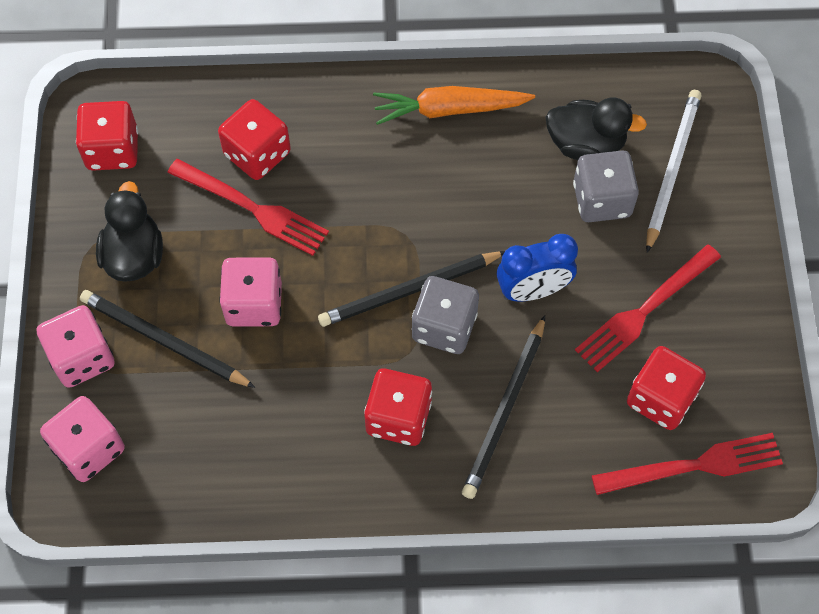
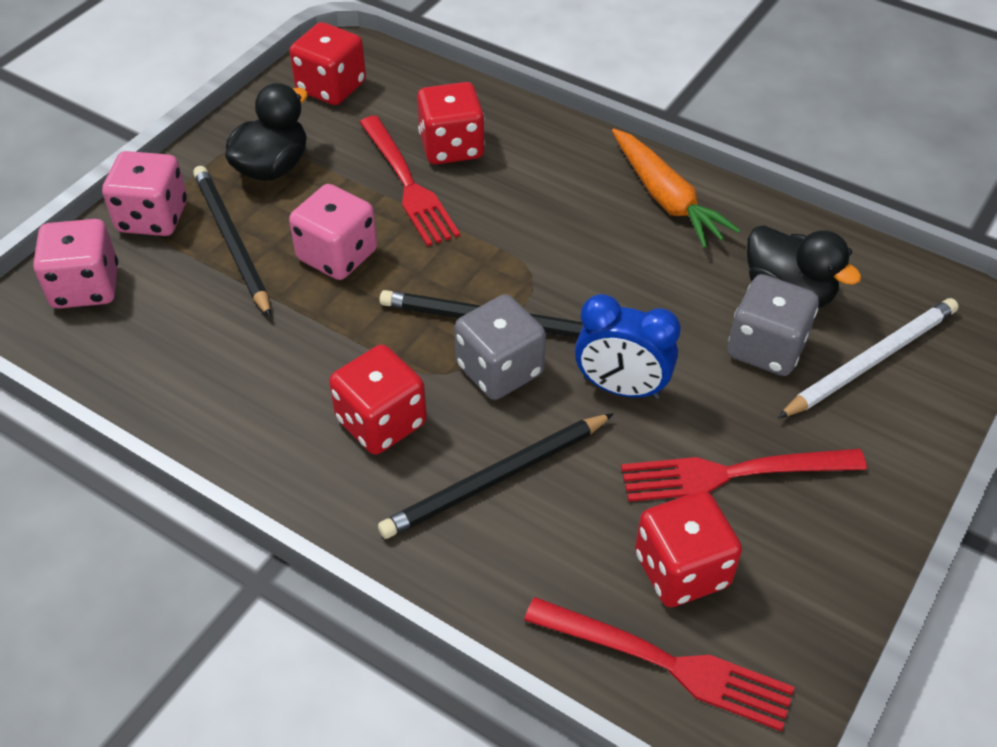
camera: 35 degrees right, 15 degrees down
orange carrot [373,86,535,125] -> orange carrot turned 150 degrees counterclockwise [612,128,741,248]

